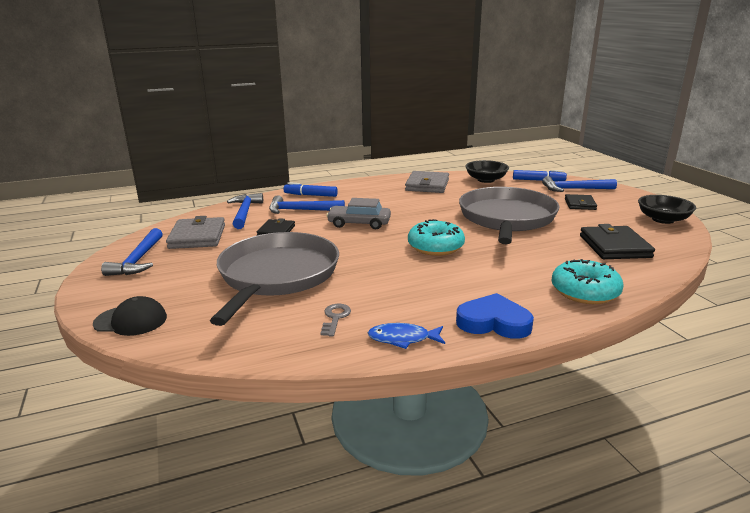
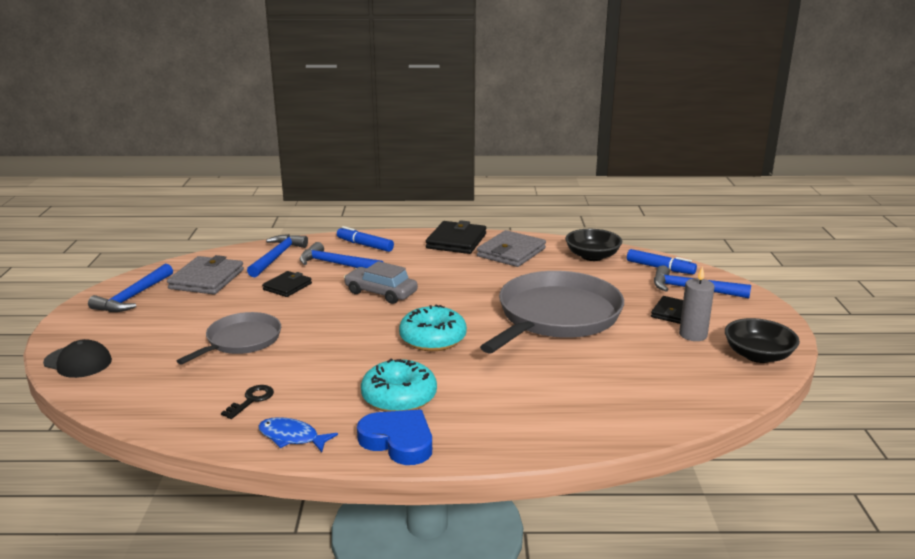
camera: 20 degrees right, 0 degrees up
grey pan [210,232,339,326] -> grey pan [177,312,281,365], size x0.56
grey key [320,303,351,337] -> black key [221,385,274,419]
turquoise donut [552,259,623,304] -> turquoise donut moved to [361,359,437,412]
black wallet [580,224,655,259] -> black wallet moved to [426,220,486,254]
none -> grey candle [679,266,715,341]

